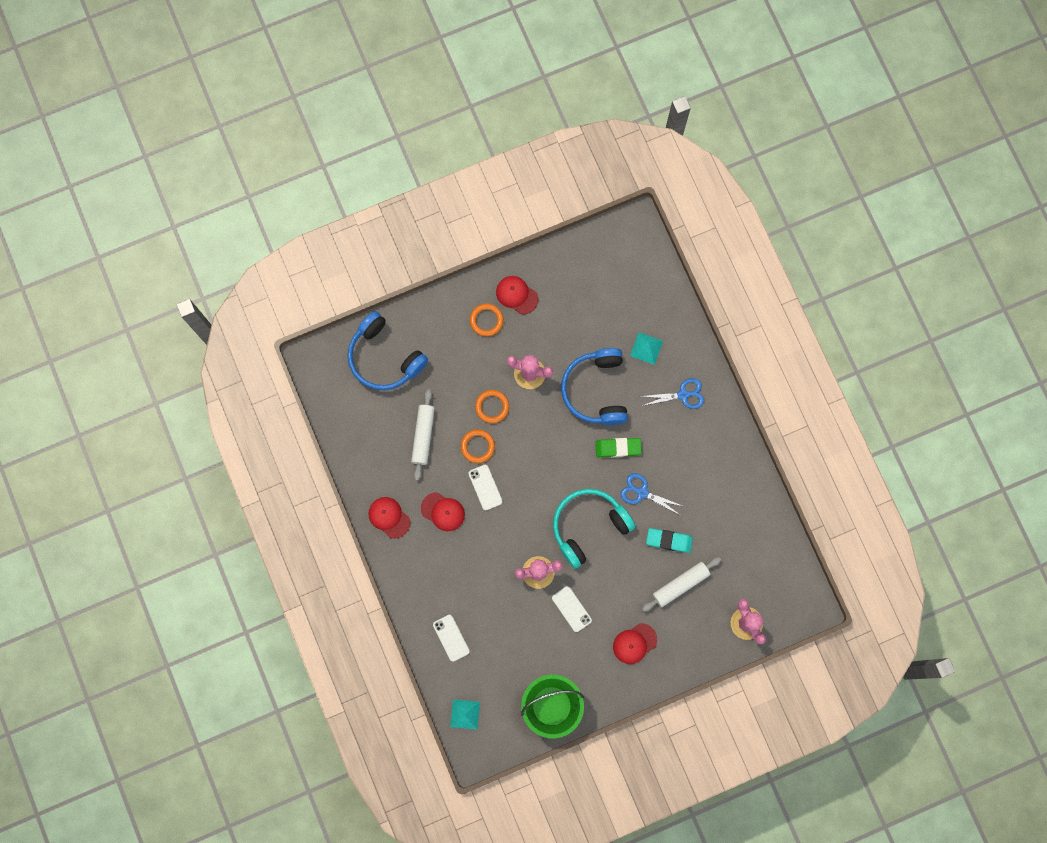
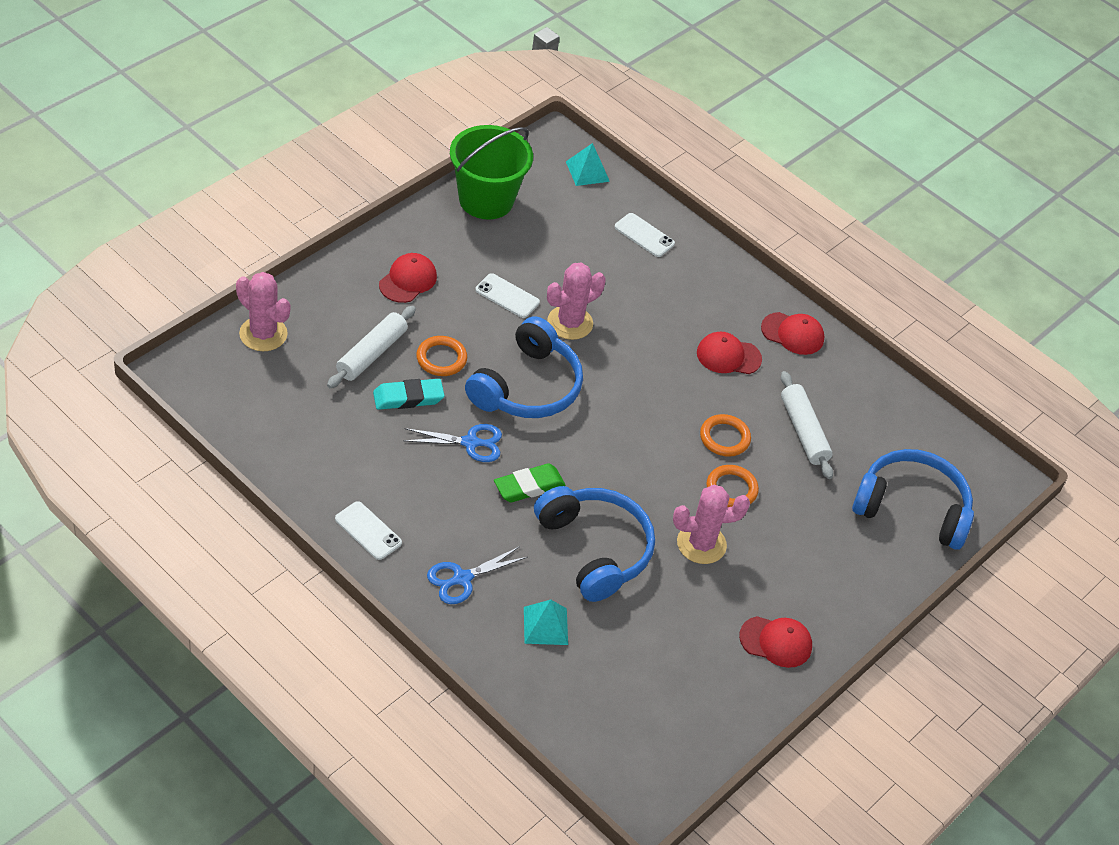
camera: 150 degrees right, 30 degrees down
white phone [468,465,503,510] -> white phone moved to [335,501,402,560]
orange ring [470,303,504,337] -> orange ring moved to [416,336,467,376]
turquoise headphones [553,489,635,569] -> blue headphones [465,316,583,418]

